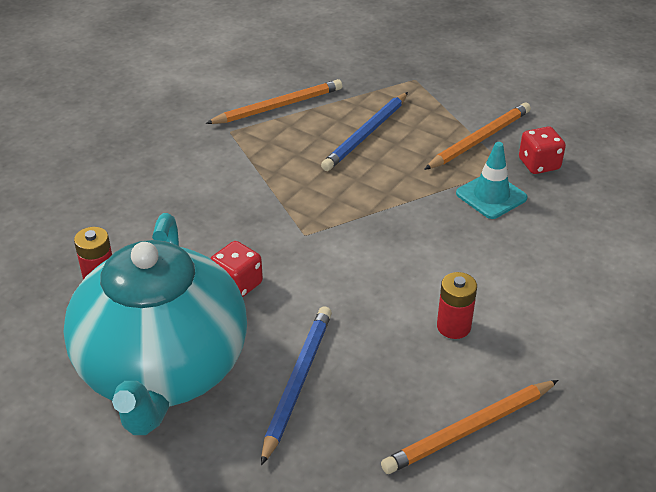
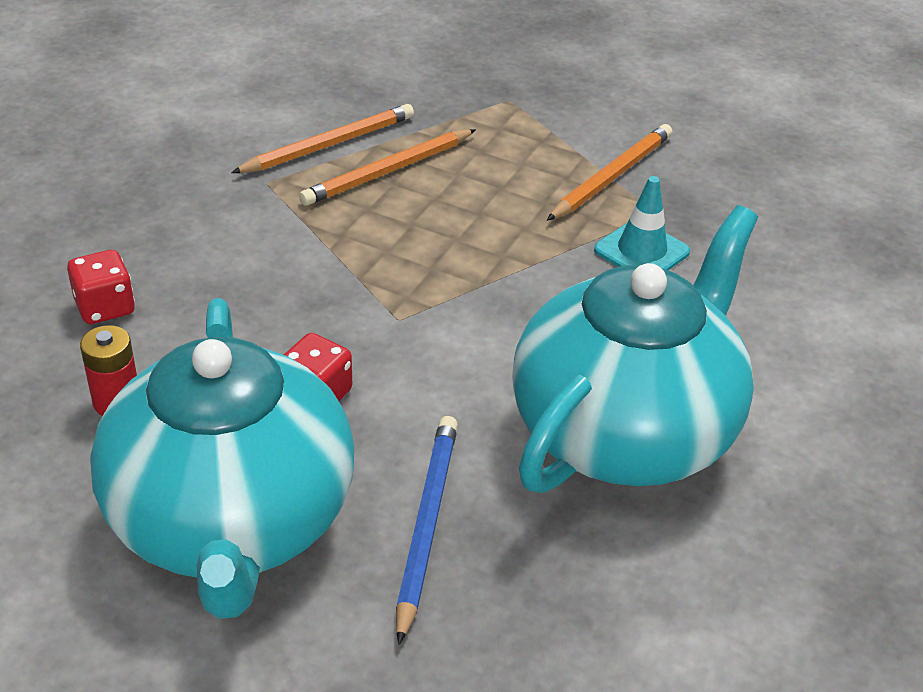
camera: 10 degrees left, 0 degrees up
blue pencil [321,92,408,171] -> none
orange pencil [381,380,559,474] -> orange pencil moved to [299,129,476,206]
red battery [437,272,477,339] -> turquoise teapot [512,205,758,493]
red dice [519,126,566,174] -> red dice moved to [67,250,135,324]

